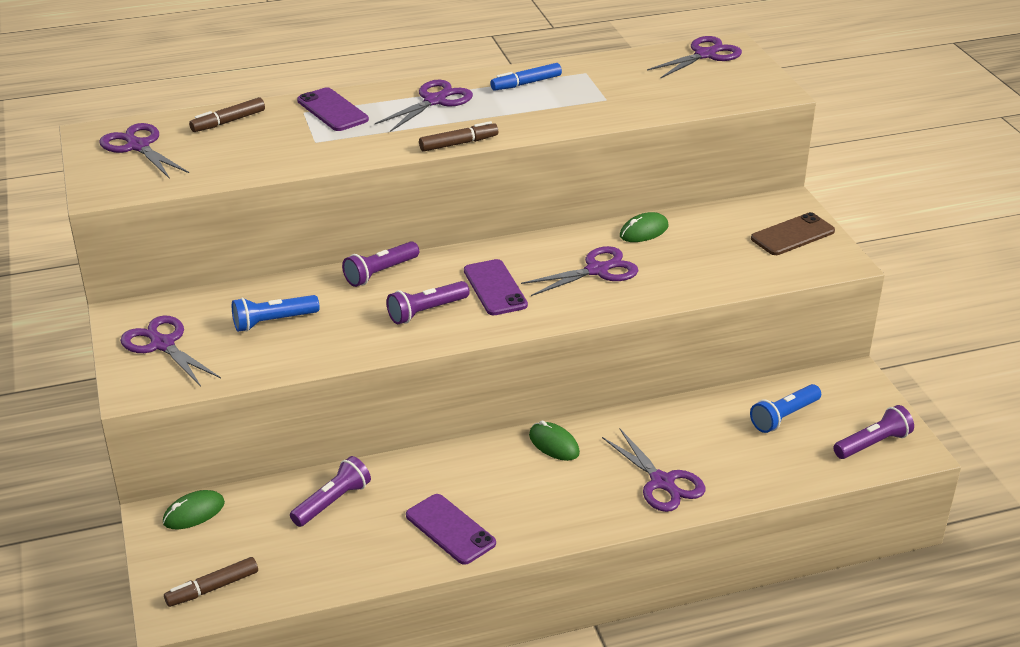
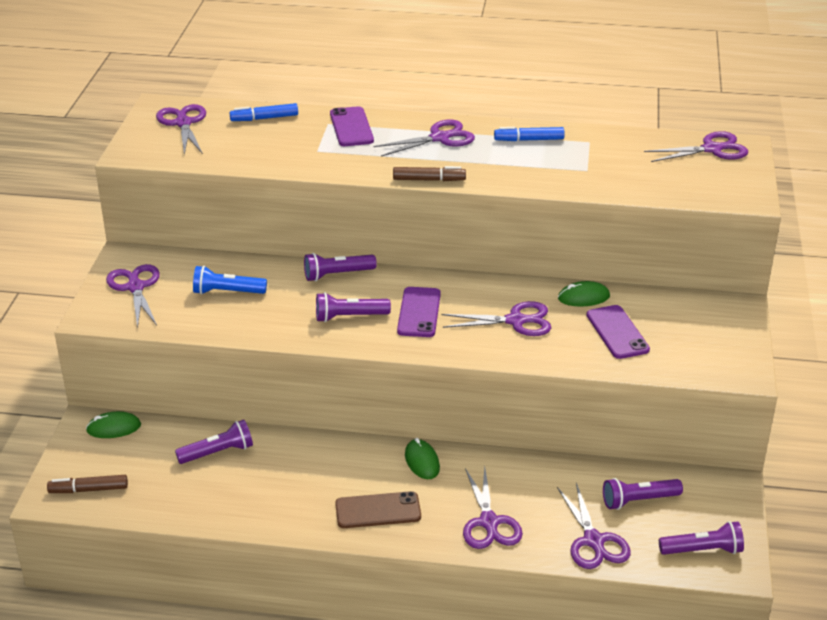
camera: 25 degrees right, 0 degrees up
brown marker [189,97,265,132] -> blue marker [230,103,298,121]
purple phone [406,494,496,565] -> purple phone moved to [586,305,650,359]
blue flashlight [750,384,821,433] -> purple flashlight [603,478,683,510]
brown phone [751,212,835,255] -> brown phone moved to [335,491,421,528]
none -> purple scissors [557,483,631,569]

